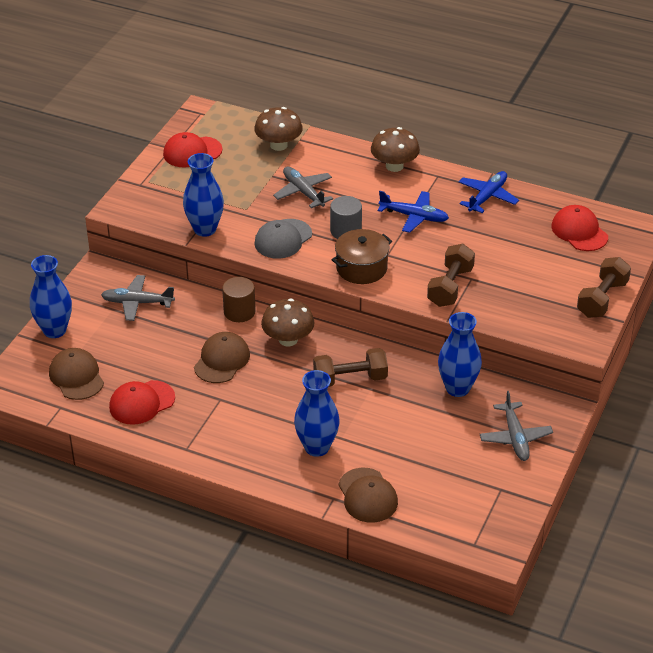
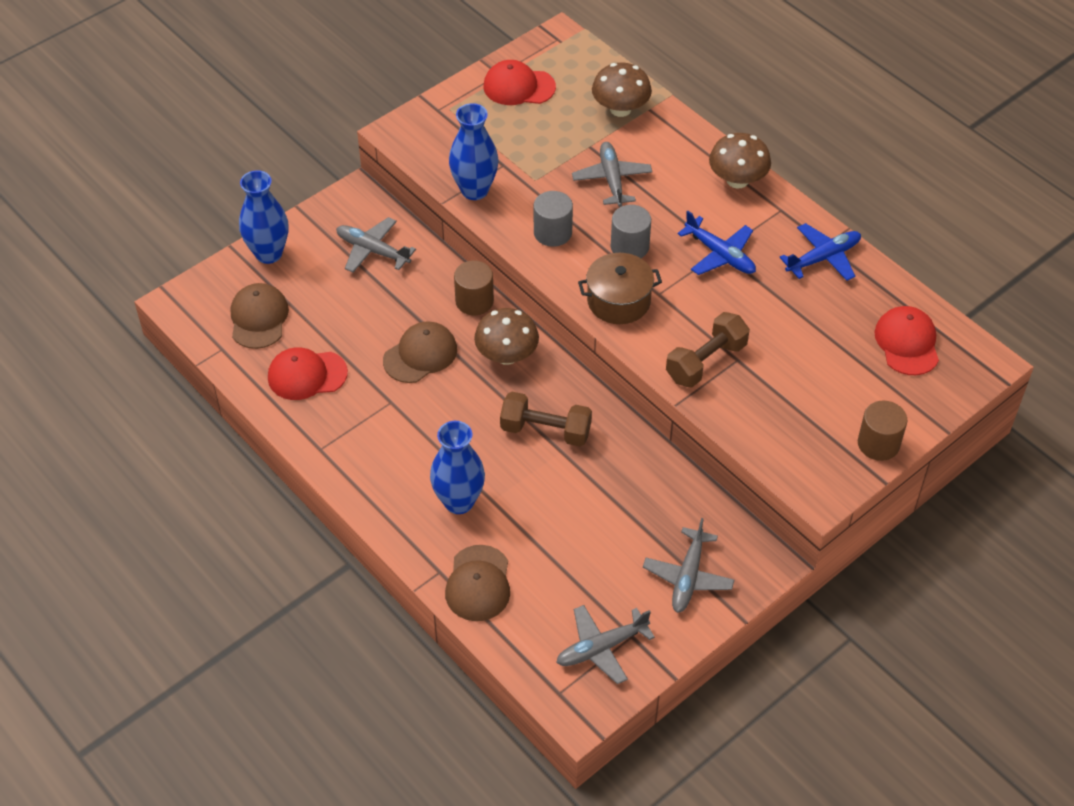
camera: 25 degrees right, 10 degrees up
grey cap [254,219,312,259] -> grey cylinder [534,191,573,247]
blue vase [438,312,482,397] -> none
brown dumbbell [577,257,631,318] -> brown cylinder [858,401,907,461]
none -> grey plane [556,605,655,684]

